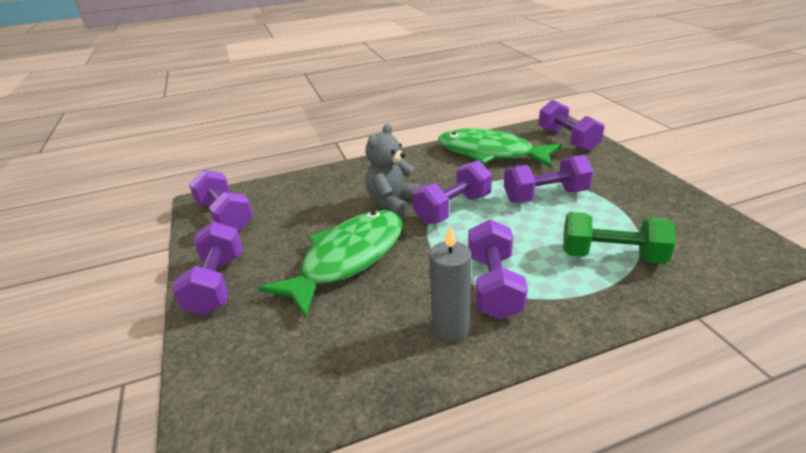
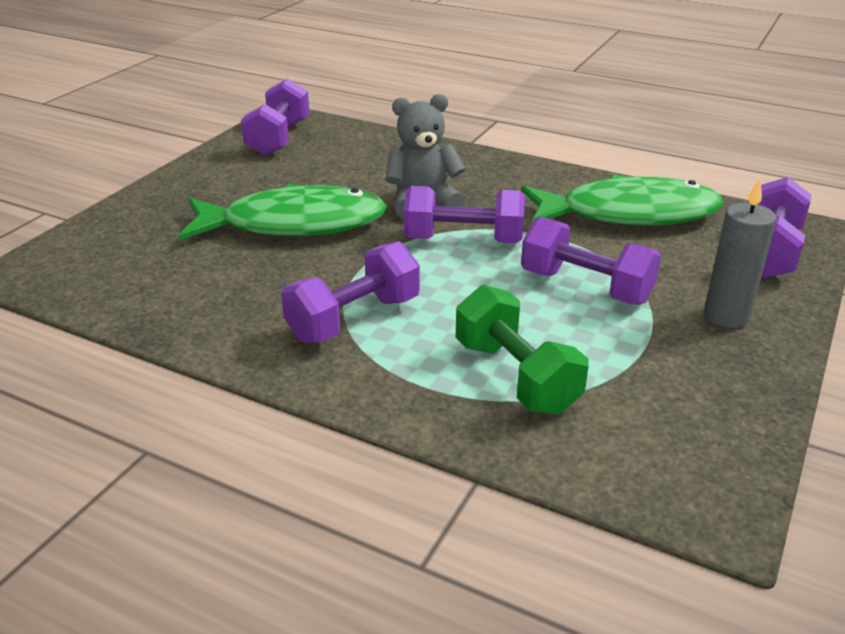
camera: 45 degrees right, 0 degrees up
purple dumbbell [172,221,243,315] -> none
grey candle [429,226,472,342] -> grey candle moved to [704,179,776,328]
green fish [438,128,562,168] -> green fish turned 105 degrees clockwise [521,174,723,226]

